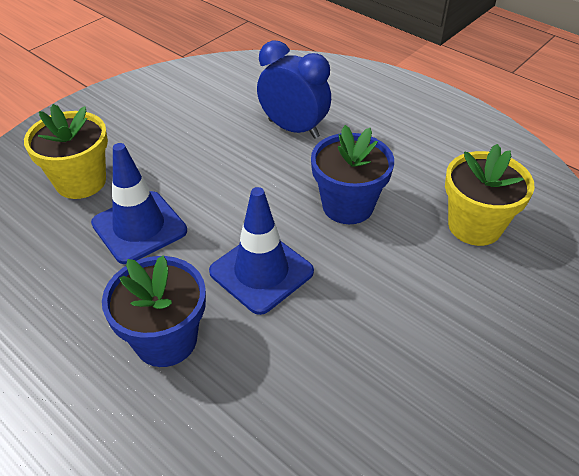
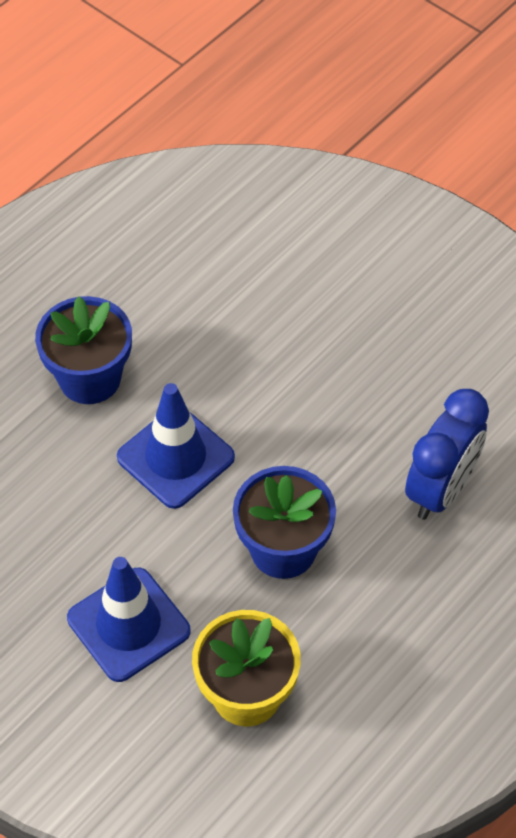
camera: 90 degrees right, 10 degrees up
yellow flower pot [24,104,108,199] -> none
blue traffic cone [91,143,187,264] -> blue traffic cone moved to [67,557,191,682]

